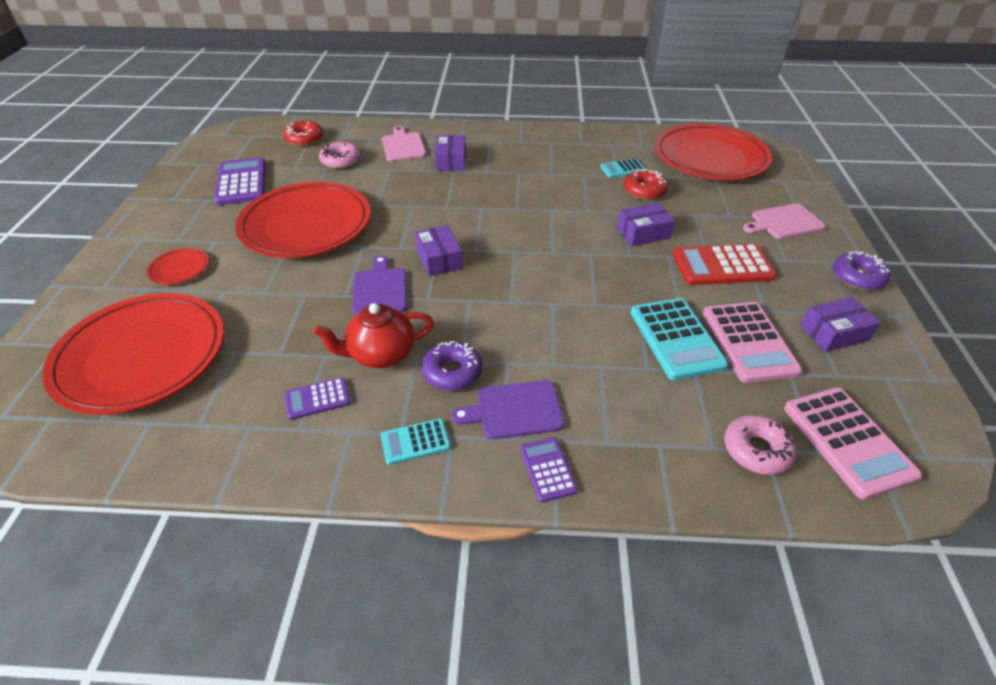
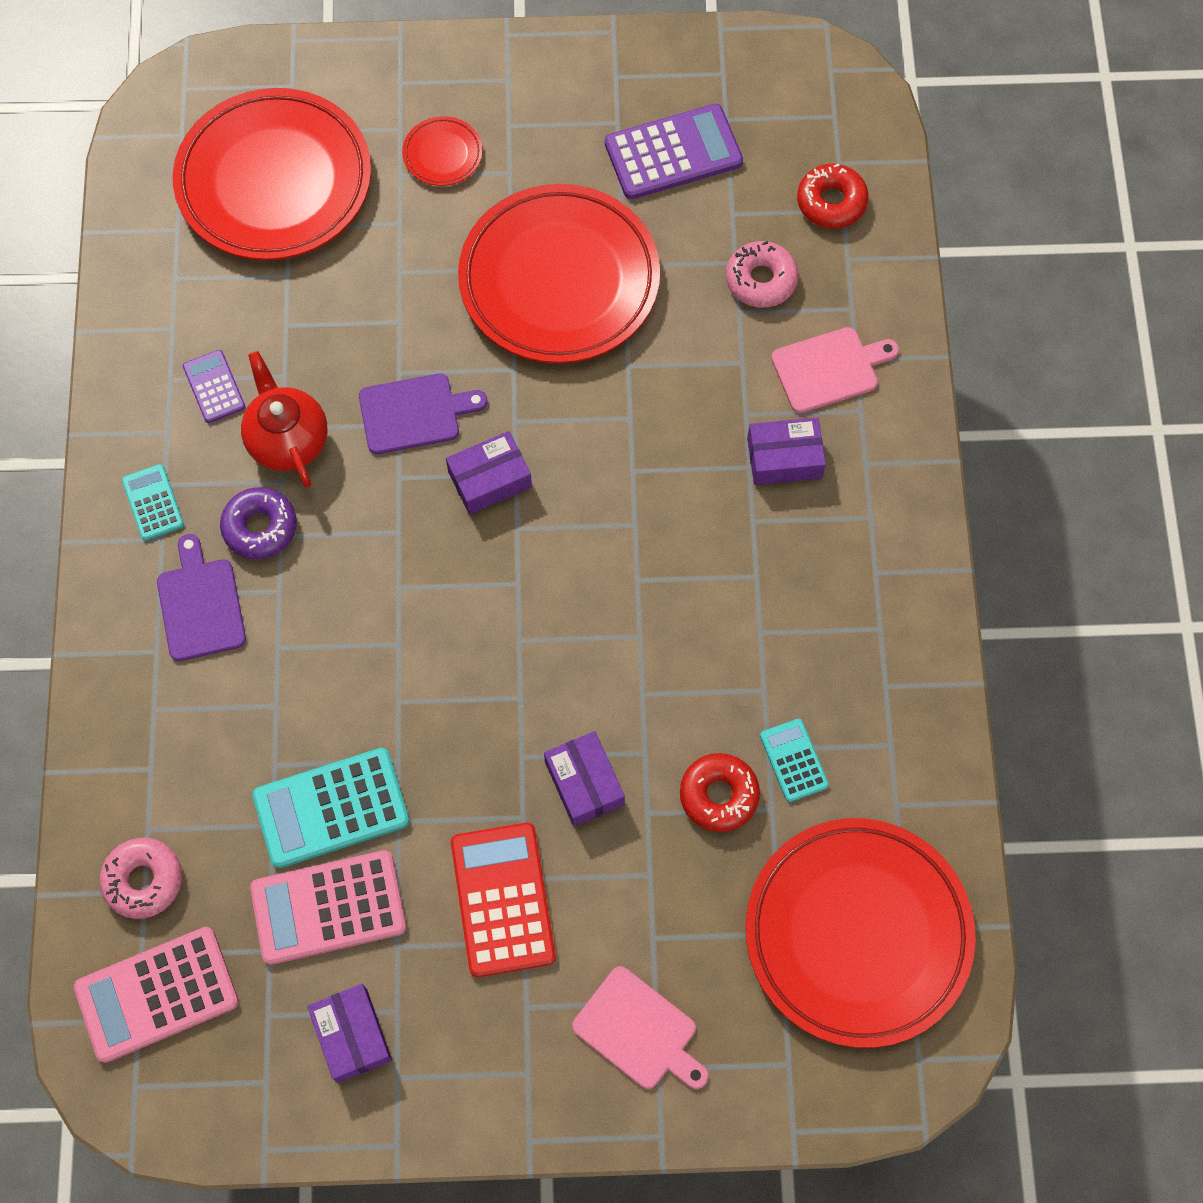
camera: 85 degrees right, 25 degrees up
purple calculator [520,438,578,502] -> none
pink cutting board [743,203,826,239] -> pink cutting board turned 150 degrees clockwise [572,966,709,1089]
purple donut [833,252,890,291] -> none

